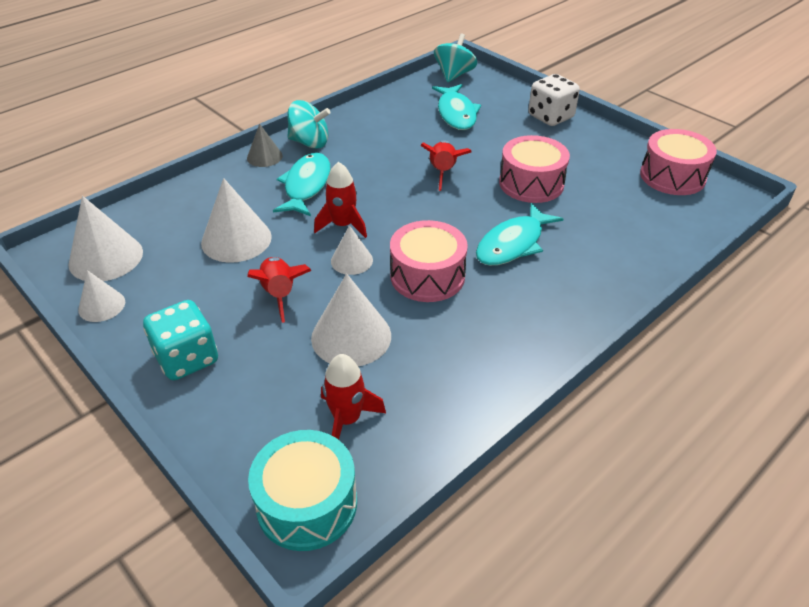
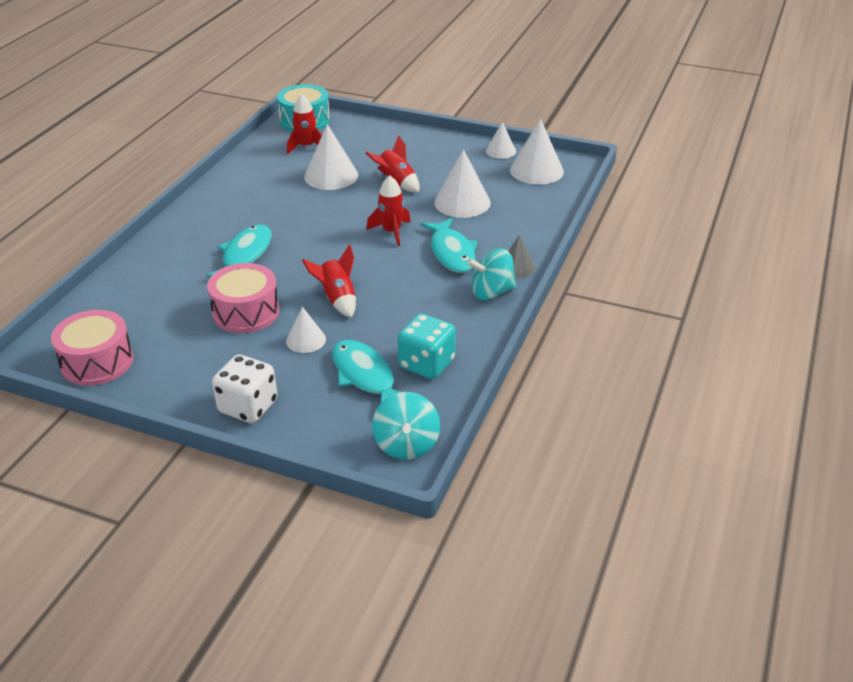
camera: 155 degrees right, 5 degrees down
turquoise dice [143,300,218,380] -> turquoise dice moved to [398,314,456,379]
white cone [331,225,373,275] -> white cone moved to [286,307,326,353]
pink drum [390,220,468,302] -> none

